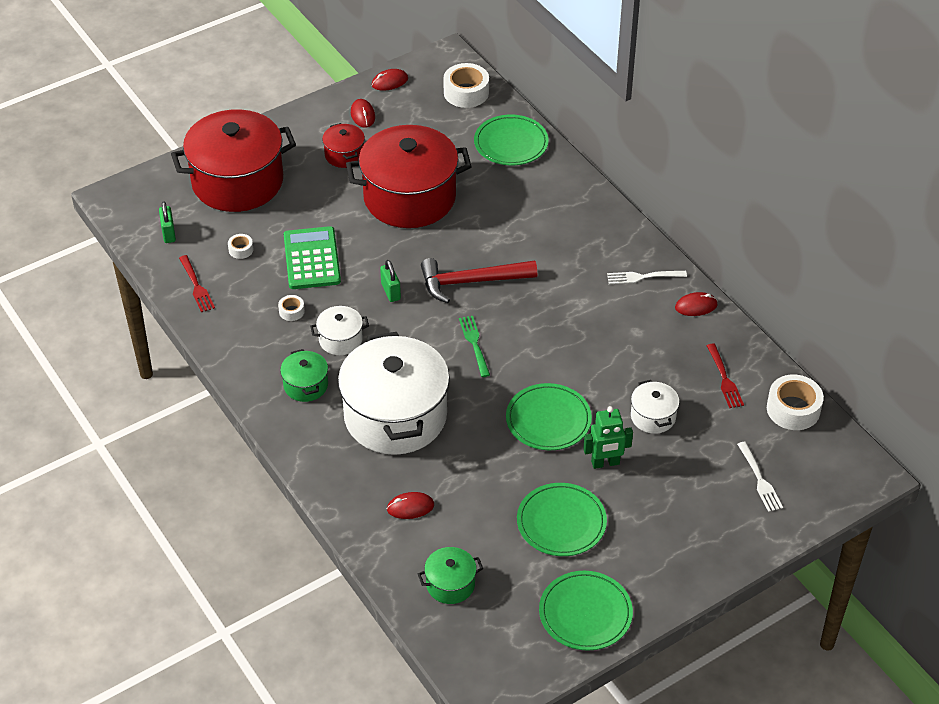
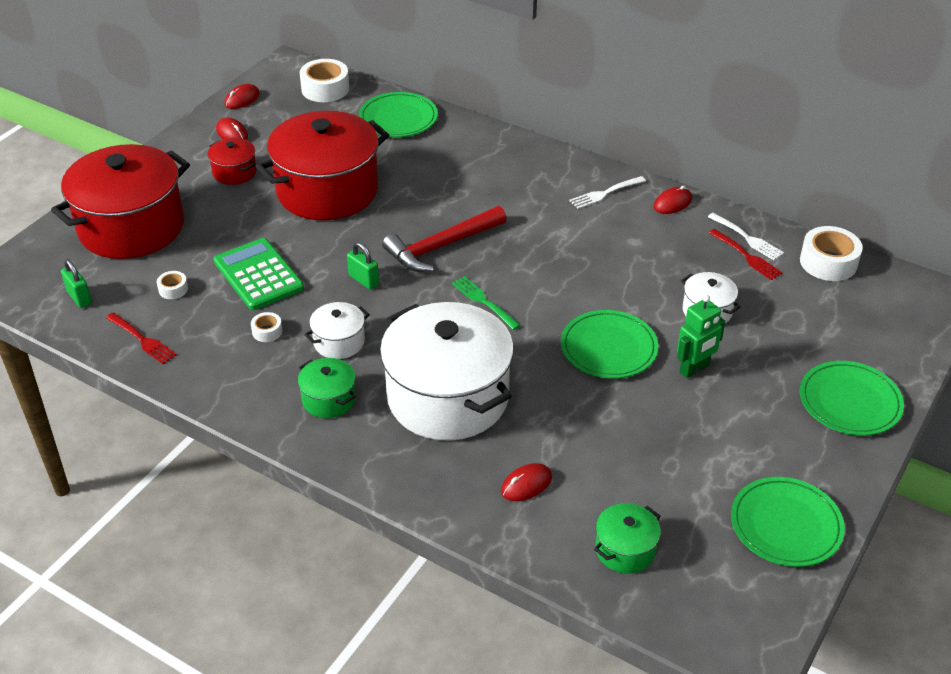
camera: 25 degrees left, 5 degrees down
green plate [517,483,607,556] -> green plate moved to [800,361,904,436]
white fork [737,442,783,512] -> white fork moved to [708,213,784,260]

